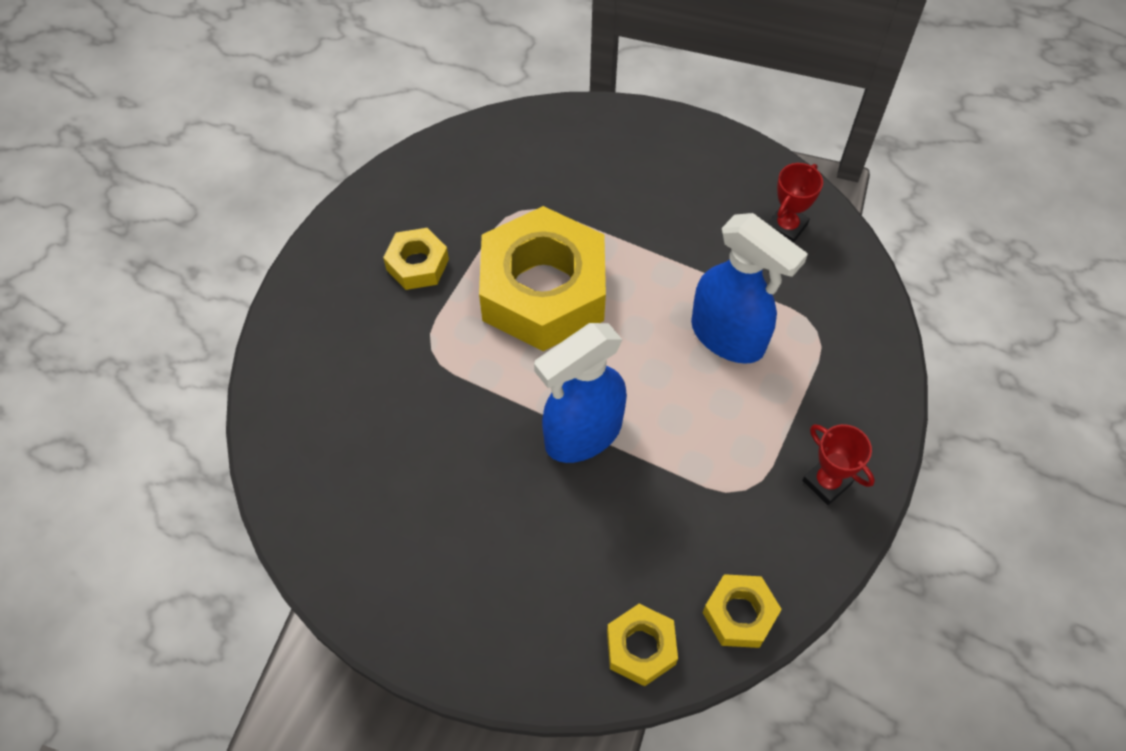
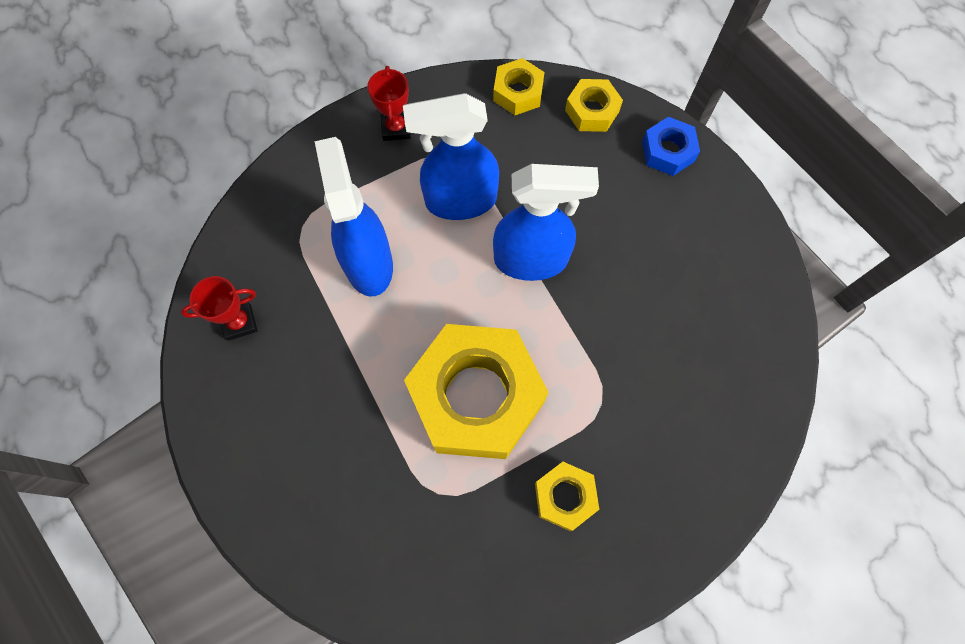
camera: 145 degrees left, 10 degrees up
none -> blue spray bottle [403,93,499,220]
none -> blue nut [642,117,700,176]

